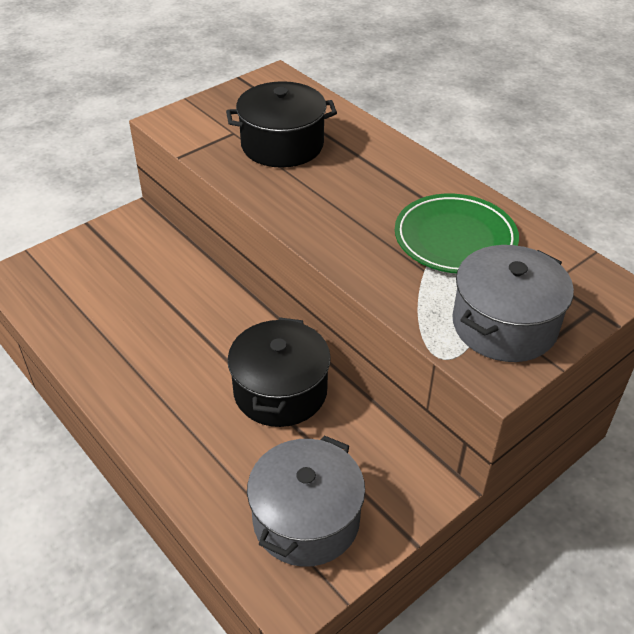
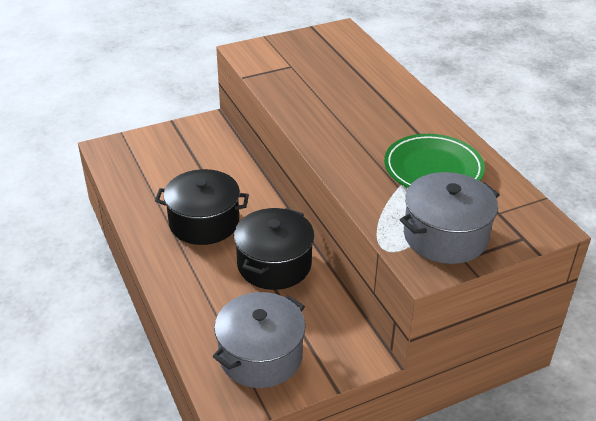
camera: 15 degrees right, 5 degrees down
black pot [226,81,337,168] -> black pot moved to [155,169,249,245]

